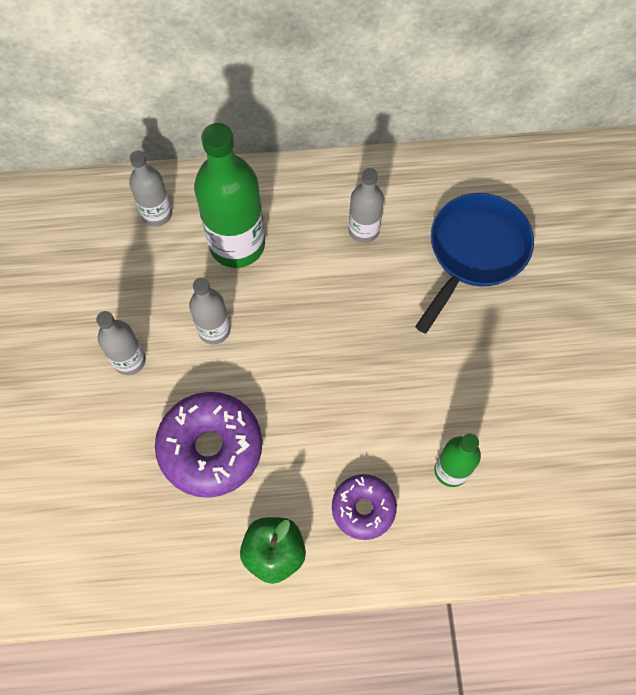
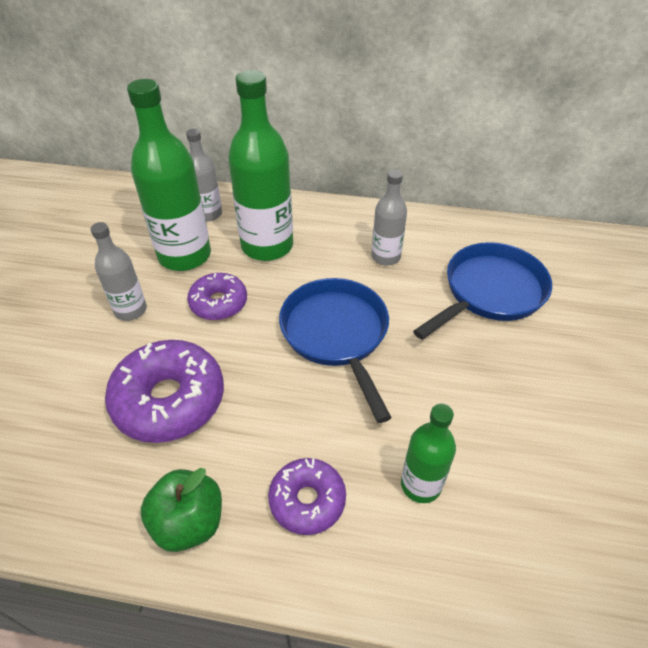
camera: 15 degrees right, 20 degrees down
grey bottle [189,278,230,344] -> purple donut [187,273,247,320]
none -> green bottle [127,79,211,271]
none -> blue pan [279,278,392,423]

